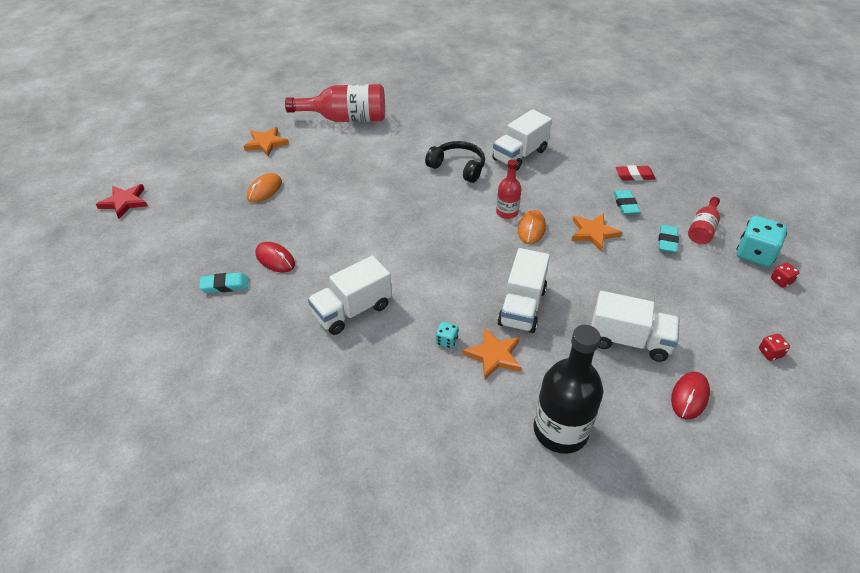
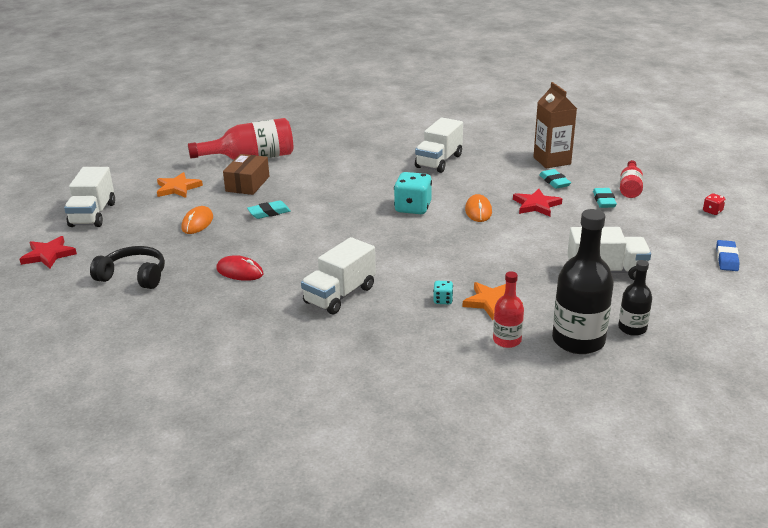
camera: 15 degrees left, 15 degrees down
turquoise eraser [199,272,248,293] -> turquoise eraser moved to [247,200,291,219]
black headphones [425,141,485,183] -> black headphones moved to [90,246,165,289]
red bottle [496,159,521,219] -> red bottle moved to [493,271,524,348]
white truck [497,248,550,333] -> white truck moved to [64,167,115,227]
orange star [571,213,622,252] -> red star [513,189,562,216]
red eraser [616,165,656,181] -> brown carton [533,82,577,169]
red mouse [671,372,710,420] -> none
turquoise dice [736,216,787,267] -> turquoise dice moved to [394,172,432,214]
red dice [759,334,790,361] -> blue eraser [716,240,740,271]
none -> brown box [223,154,269,195]
none -> black bottle [618,260,652,336]

